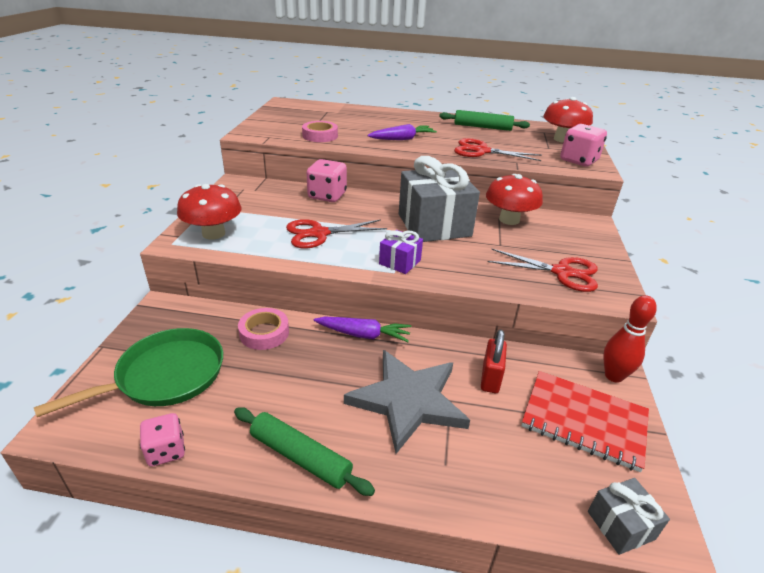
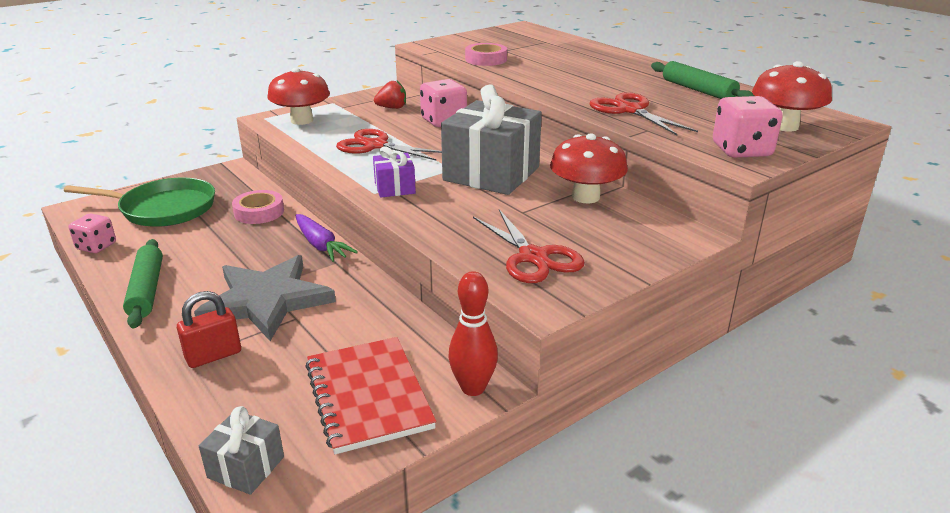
camera: 45 degrees right, 5 degrees down
purple carrot [367,124,437,140] -> none
red padlock [481,330,507,393] -> red padlock moved to [177,291,241,368]
none -> red strawberry [374,81,406,109]

